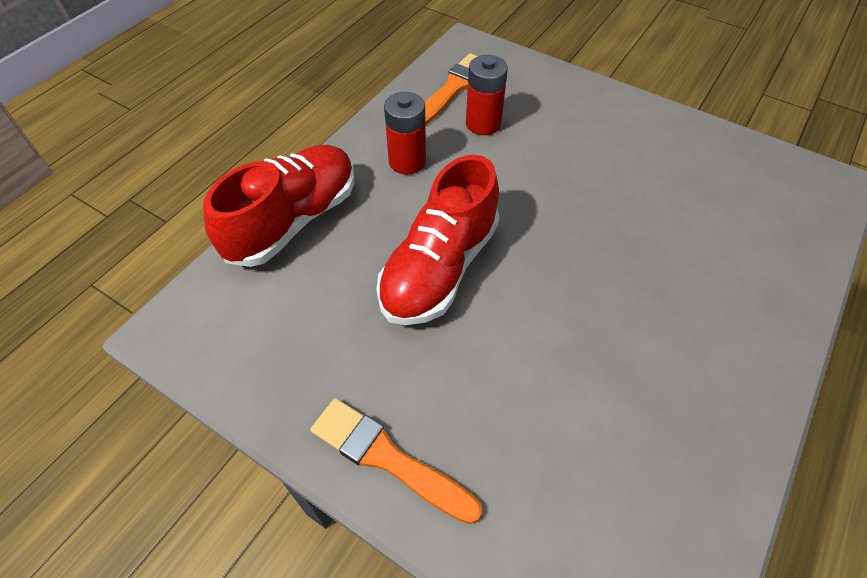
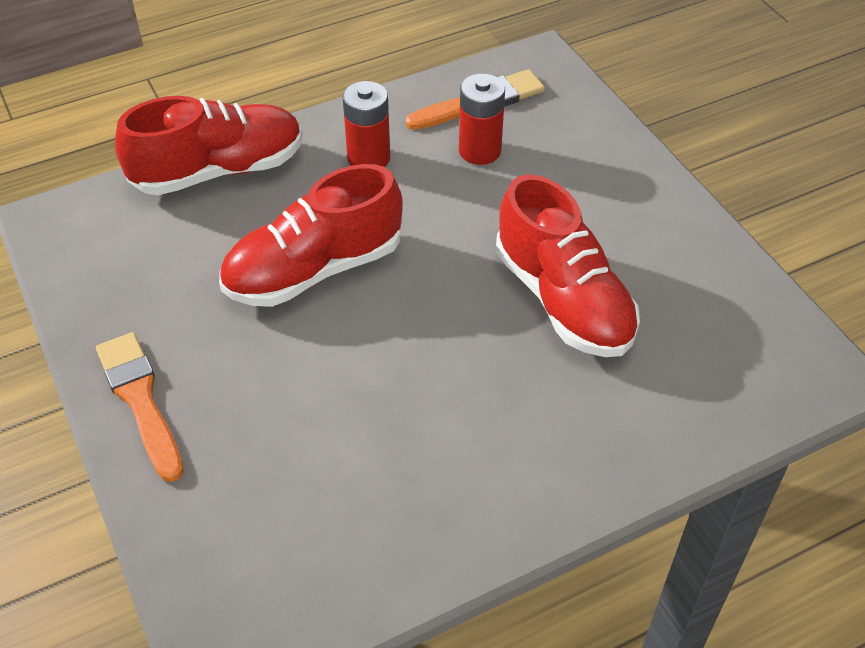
camera: 30 degrees right, 5 degrees down
none -> red shoe [496,174,640,357]

